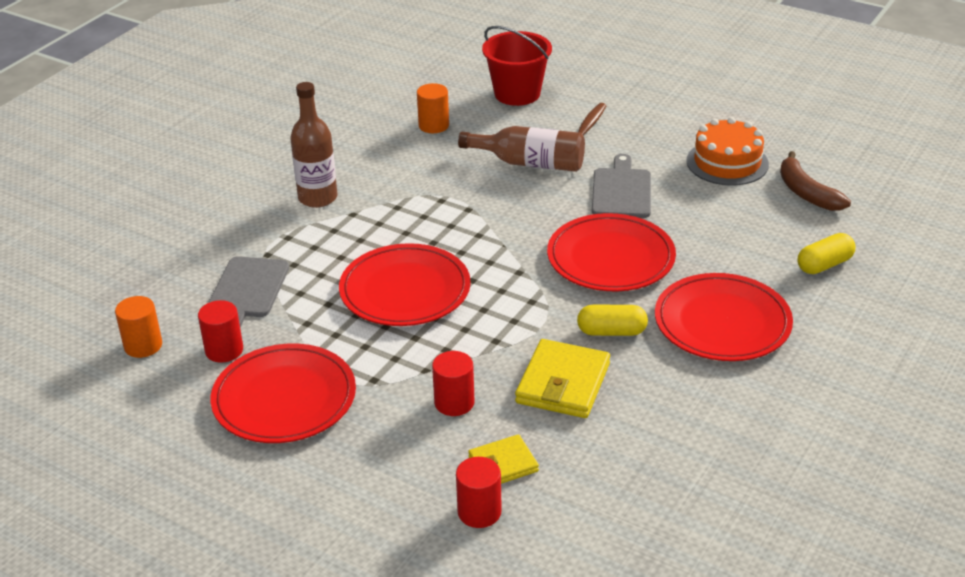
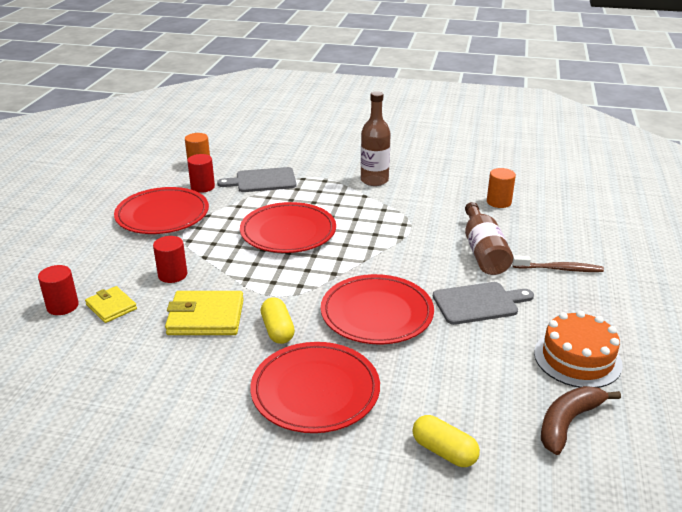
camera: 70 degrees right, 5 degrees down
red bucket [482,26,552,106] -> none

